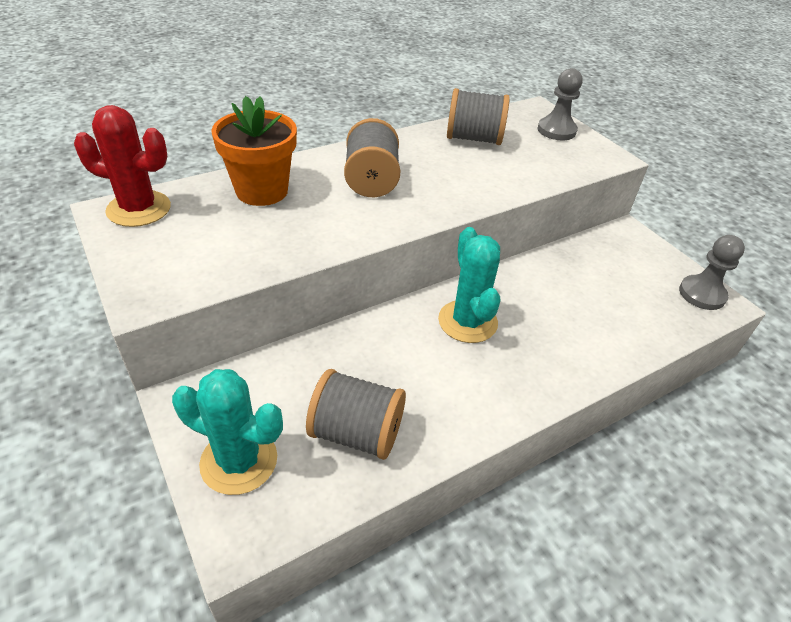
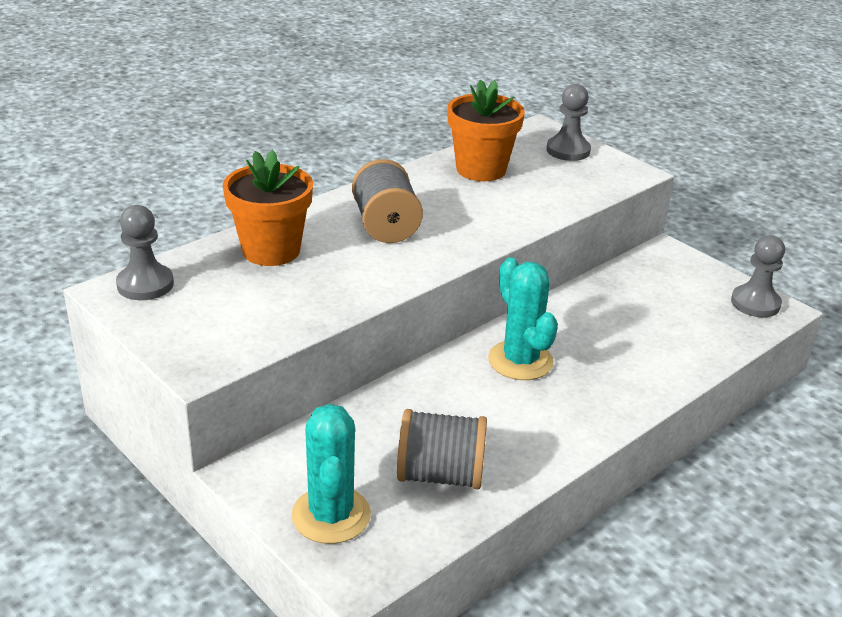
camera: 10 degrees left, 10 degrees down
red cactus [74,105,171,227] -> grey pawn [116,205,174,300]
turquoise cactus [172,369,283,495] -> turquoise cactus turned 75 degrees clockwise [291,404,371,544]
grey spool [447,88,510,145] -> orange flower pot [447,80,525,181]

